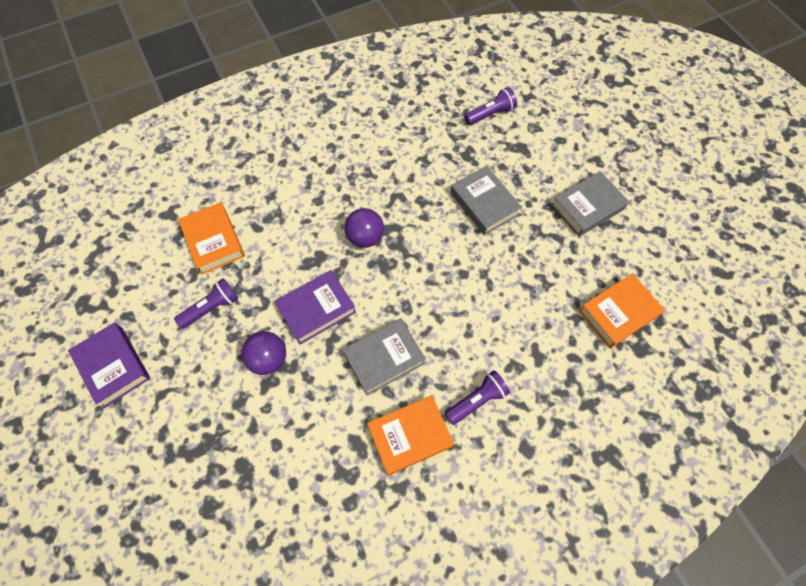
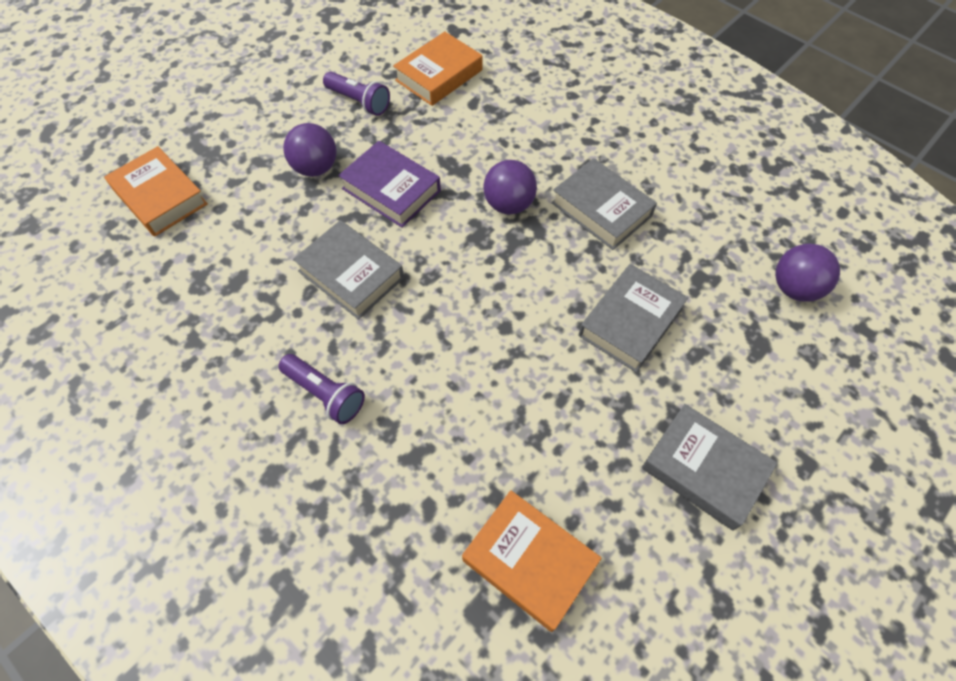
camera: 70 degrees right, 5 degrees down
purple book [68,323,150,408] -> none
orange book [367,395,454,476] -> orange book moved to [104,146,208,237]
purple flashlight [464,87,517,125] -> purple ball [775,243,840,302]
none -> grey book [551,158,657,250]

